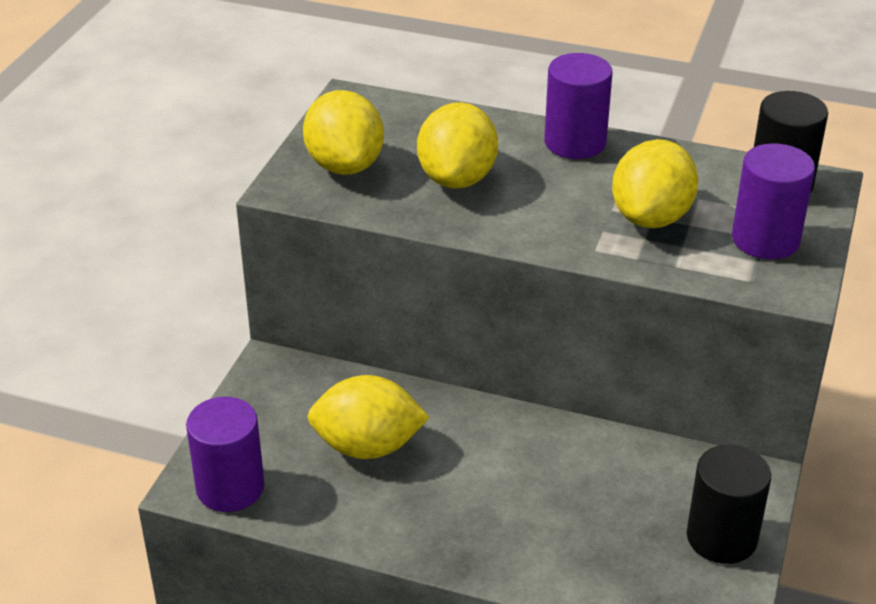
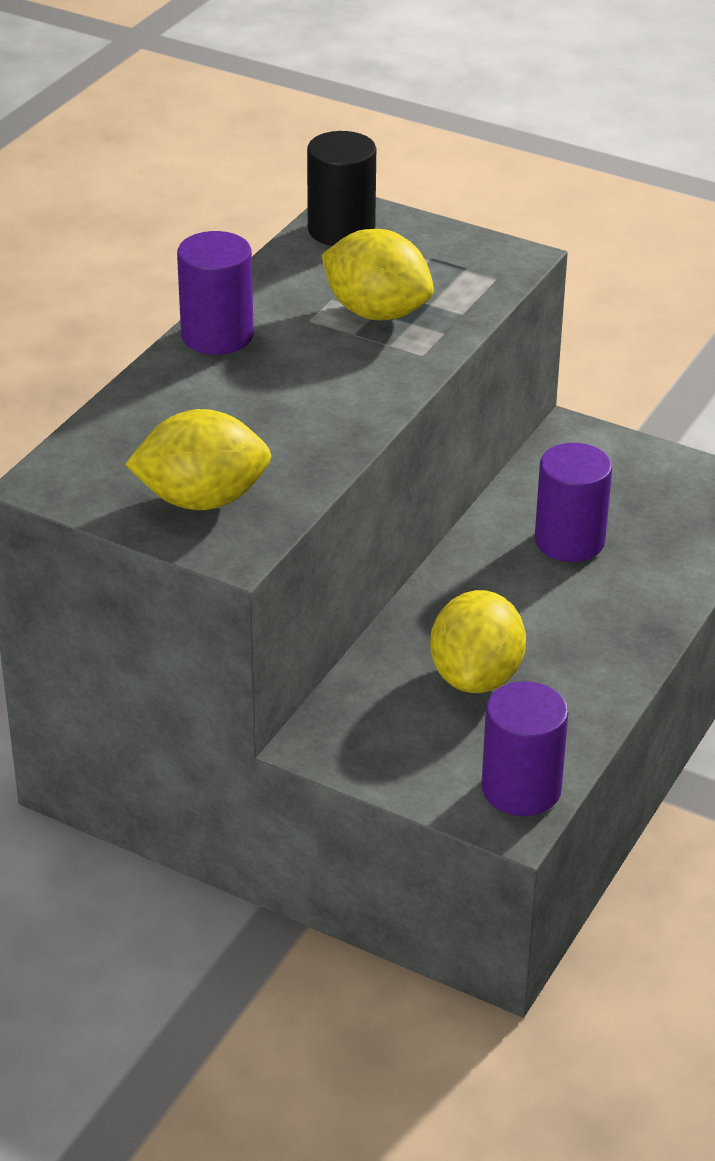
camera: 80 degrees left, 0 degrees up
yellow lemon [417,102,498,188] -> none
black cylinder [687,445,771,564] -> none
purple cylinder [732,143,815,259] -> purple cylinder moved to [535,443,612,562]

